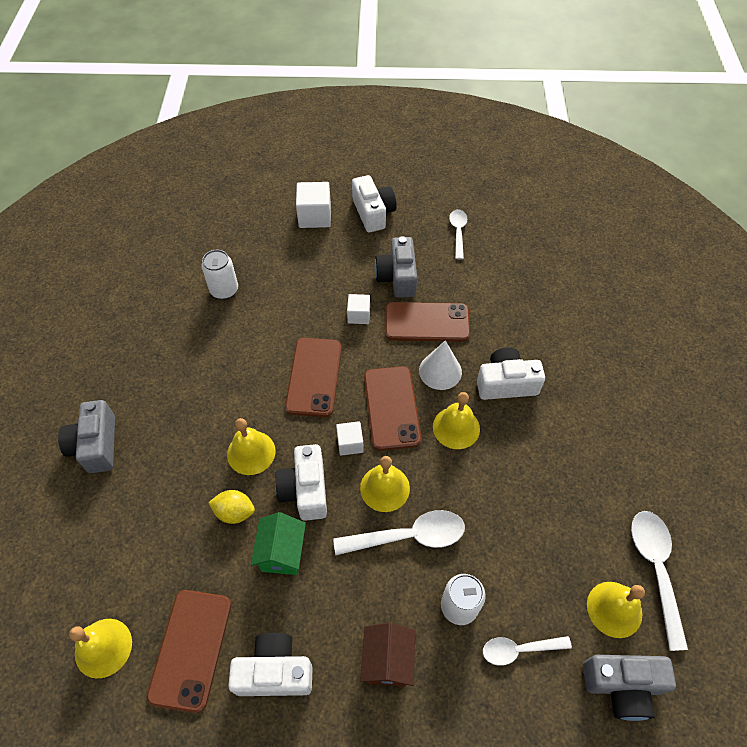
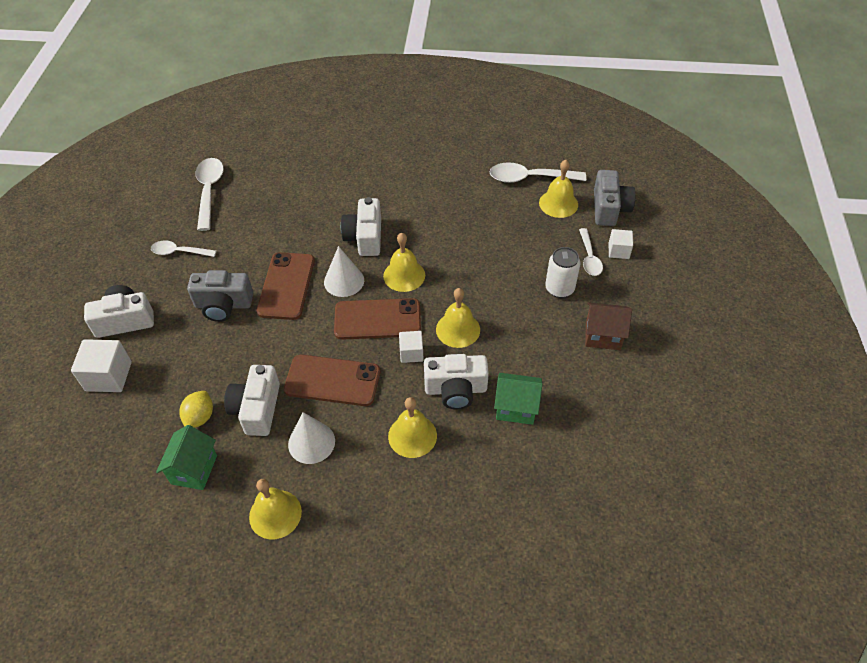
camera: 85 degrees left, 5 degrees down
grey camera [58,400,115,473] -> none
yellow bell [69,619,132,679] -> yellow bell moved to [249,479,302,539]
brown phone [147,590,231,713] -> none
white can [202,250,238,299] -> green house [156,425,217,490]
yellow lemon [208,490,255,524] -> yellow lemon moved to [179,391,213,428]
white camera [228,633,313,696] -> white camera moved to [224,365,280,436]
white spoon [333,510,465,555] -> white spoon moved to [195,158,224,231]
white cube [347,294,370,324] -> white cube moved to [609,229,633,259]
none -> white cone [288,412,335,464]

